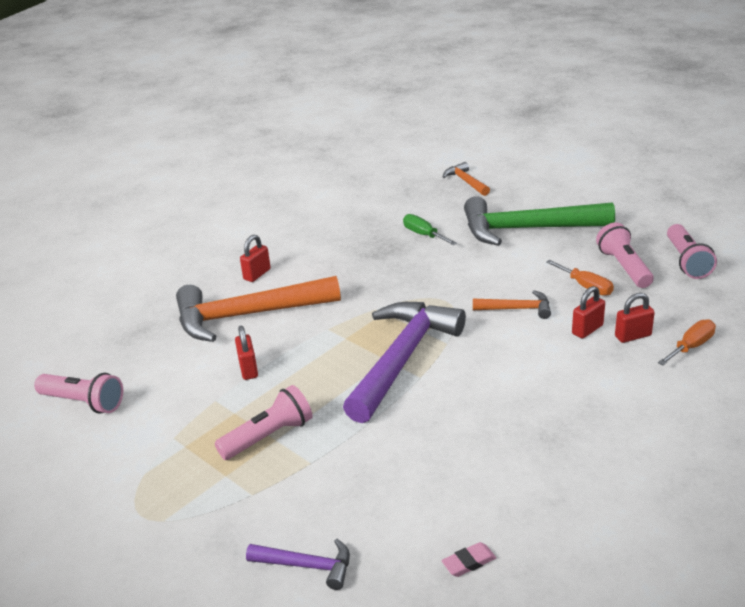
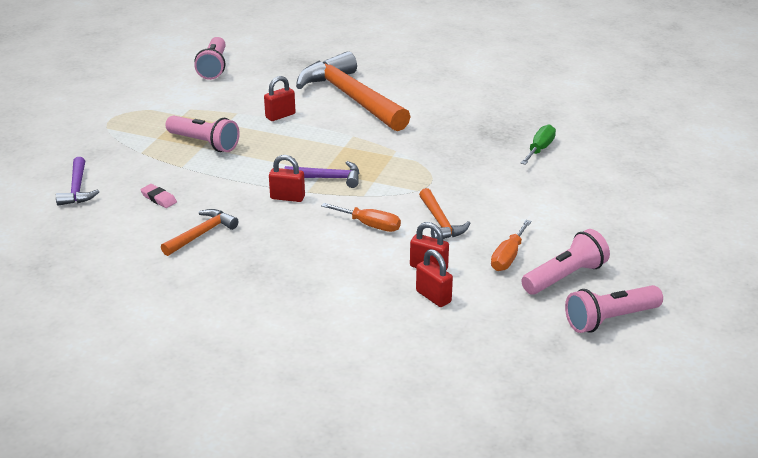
camera: 65 degrees right, 0 degrees up
red padlock [240,235,271,282] -> red padlock moved to [269,155,305,202]
purple hammer [343,302,466,423] -> purple hammer [284,161,359,188], size x0.46
pink eraser [441,542,496,577] -> pink eraser moved to [140,184,177,208]
orange hammer [443,162,490,196] -> orange hammer moved to [161,209,239,256]
green hammer [464,196,615,246] -> none
orange screwdriver [658,319,716,365] -> orange screwdriver moved to [321,203,401,232]

